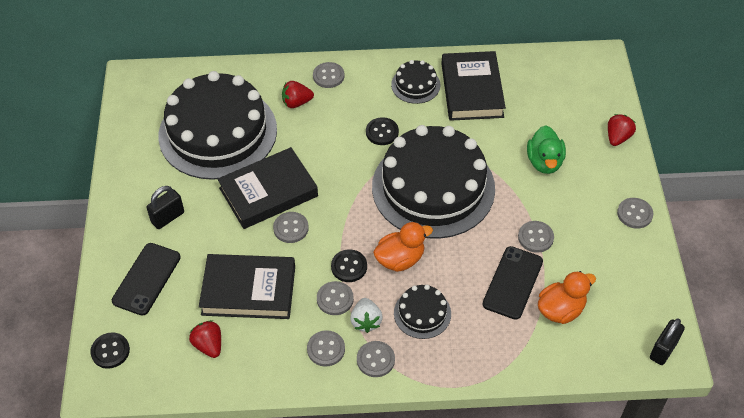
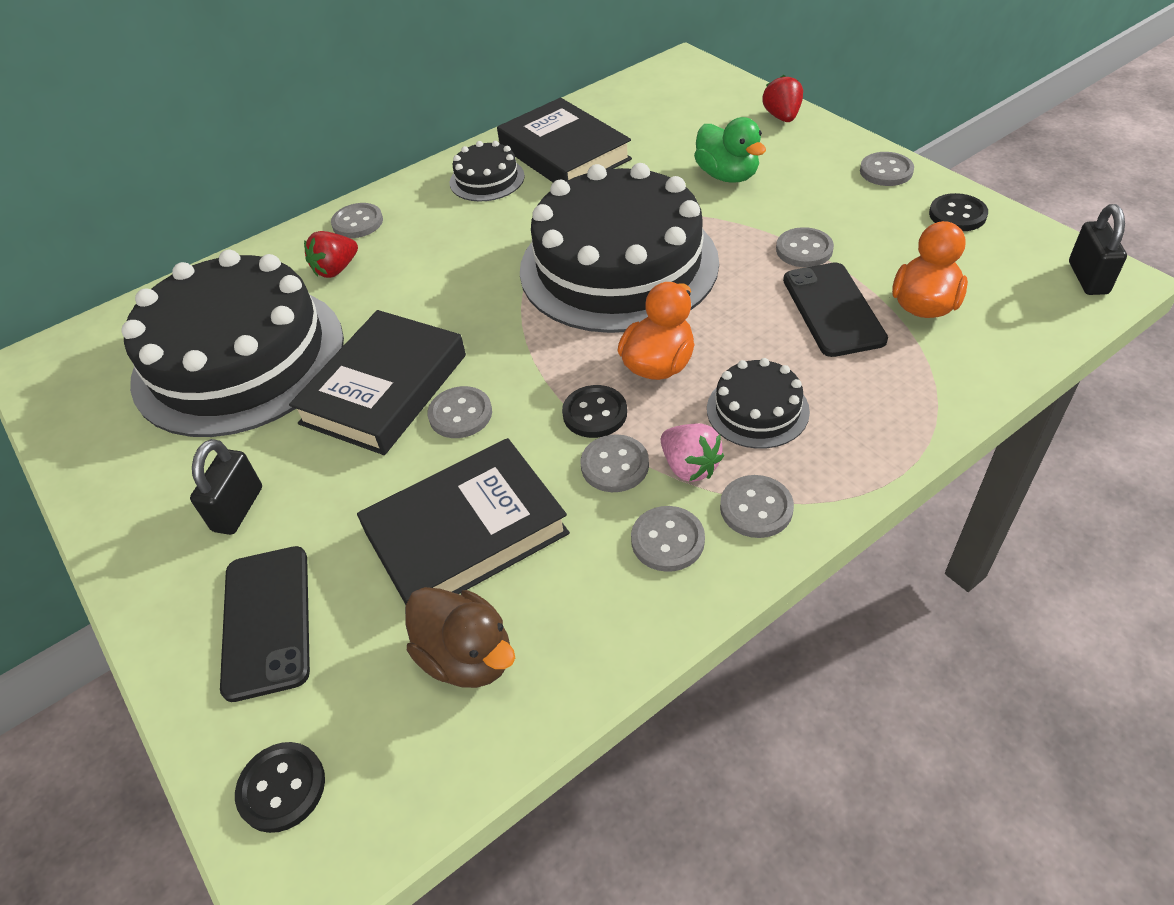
camera: 30 degrees left, 5 degrees down
red strawberry [189,320,221,358] -> brown duck [405,587,515,688]
white strawberry [350,298,383,333] -> pink strawberry [661,423,724,482]
black button [366,117,399,145] -> black button moved to [929,193,988,231]

